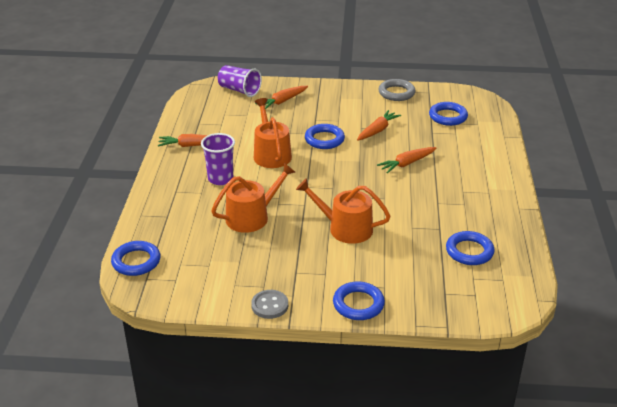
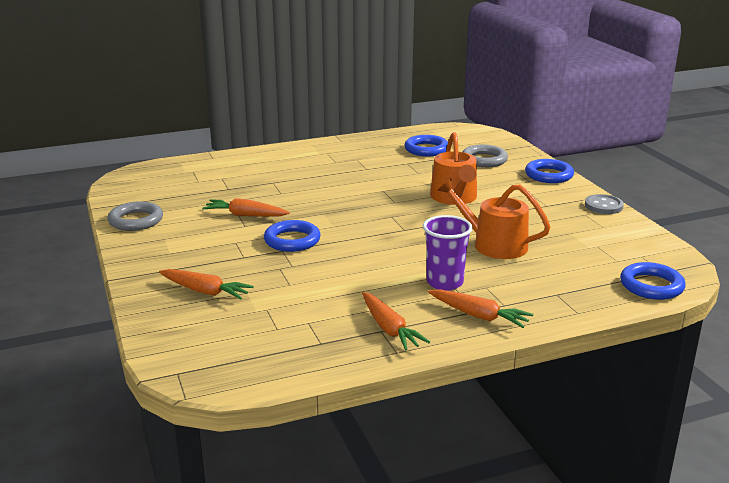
camera: 115 degrees left, 10 degrees down
purple cup [218,65,262,97] -> none
orange watering can [254,98,292,168] -> none
orange carrot [377,147,436,173] -> orange carrot moved to [428,289,533,328]
blue ring [429,102,468,126] -> none
none -> grey ring [462,145,508,167]

